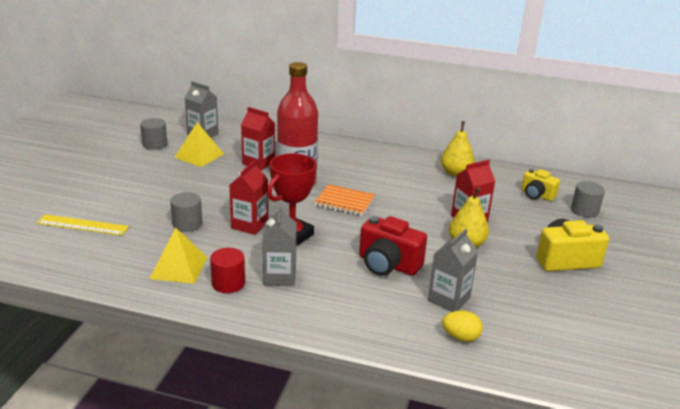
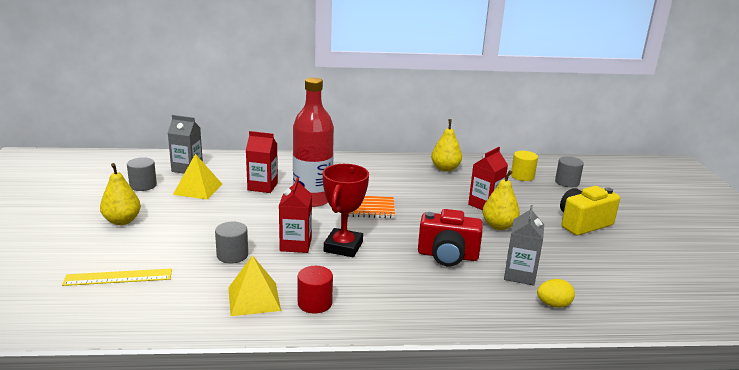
camera: 20 degrees left, 5 degrees down
grey carton [263,205,297,286] -> none
yellow camera [521,169,560,201] -> yellow cylinder [511,151,538,181]
none -> yellow pear [100,163,141,225]

